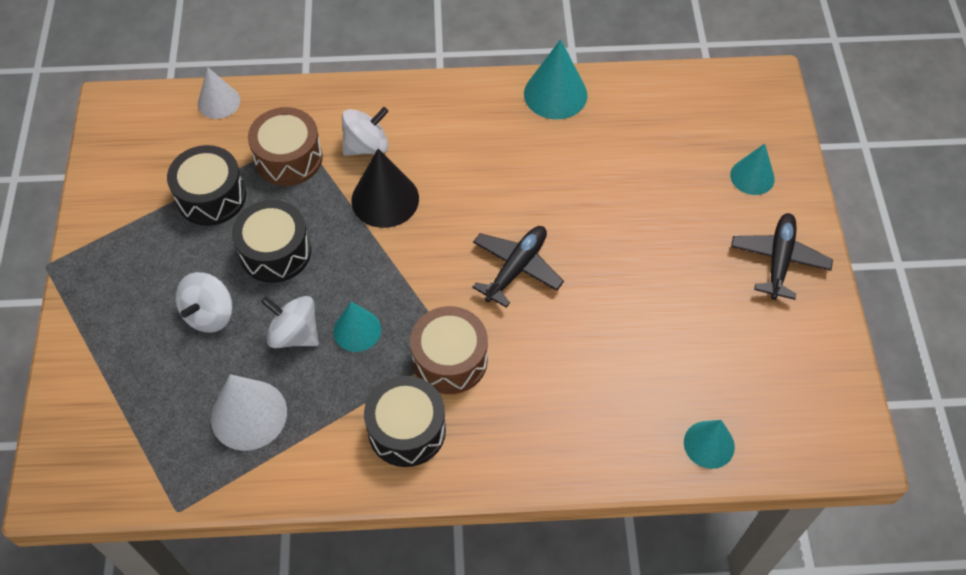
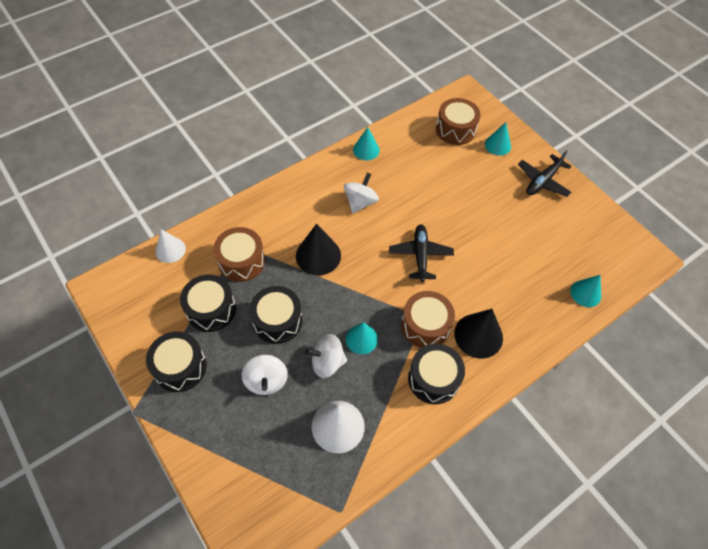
camera: 35 degrees left, 0 degrees up
white spinning top [342,107,389,156] -> white spinning top moved to [344,173,379,213]
turquoise cone [524,39,588,119] -> turquoise cone [353,127,380,160], size x0.66
black plane [731,213,833,300] -> black plane turned 120 degrees counterclockwise [518,150,572,197]
none -> black drum [146,331,207,392]
none -> brown drum [436,98,481,145]
none -> black cone [454,309,503,359]

